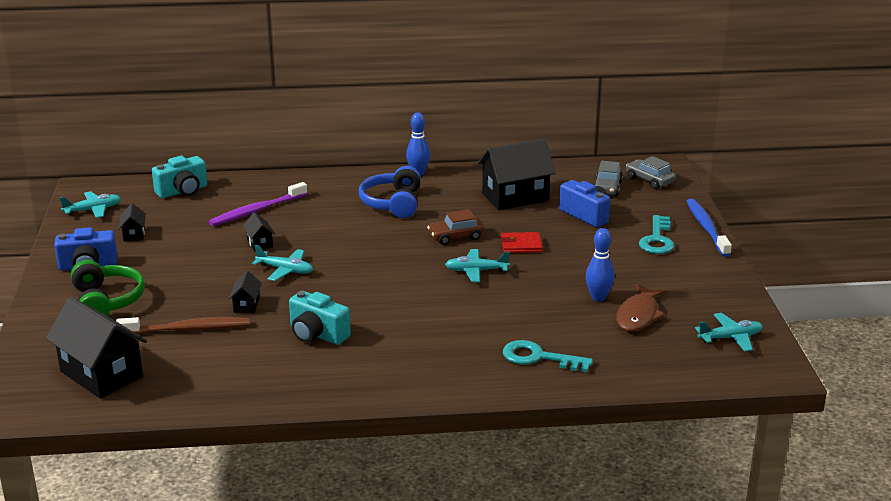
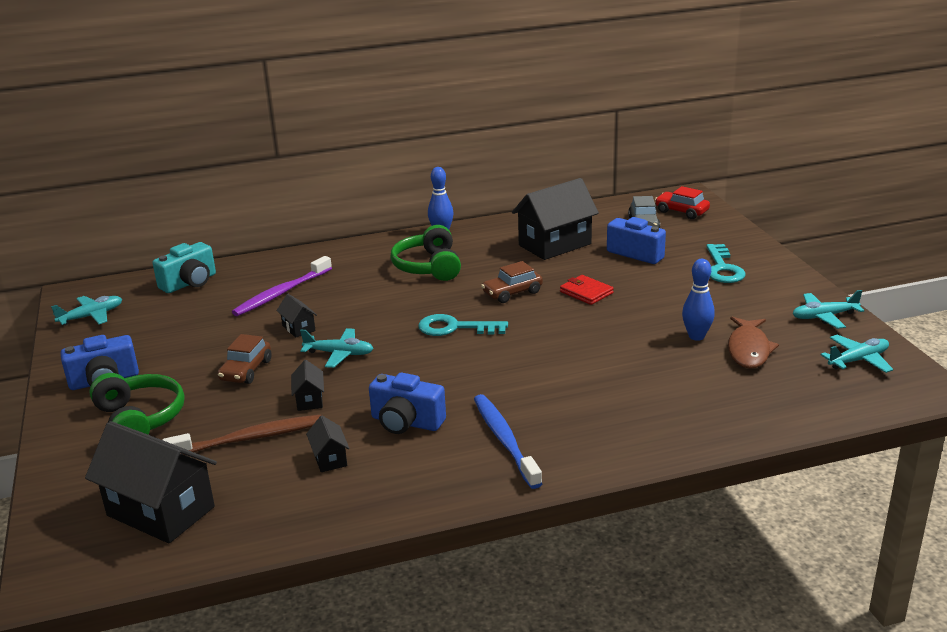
camera: 10 degrees left, 0 degrees up
black house [119,203,146,242] -> black house moved to [306,416,350,472]
turquoise camera [289,291,351,345] -> blue camera [369,373,446,434]
blue headphones [359,166,421,218] -> green headphones [390,225,461,281]
turquoise plane [445,249,510,282] -> turquoise plane moved to [793,290,865,329]
red wallet [501,232,543,253] -> red wallet turned 60 degrees clockwise [560,275,614,305]
turquoise key [503,340,593,372] -> turquoise key moved to [418,314,508,336]
grey car [626,156,675,189] -> red car [655,186,710,219]
blue toothbrush [687,199,732,257] -> blue toothbrush moved to [474,394,542,489]
none -> brown car [218,334,272,384]

